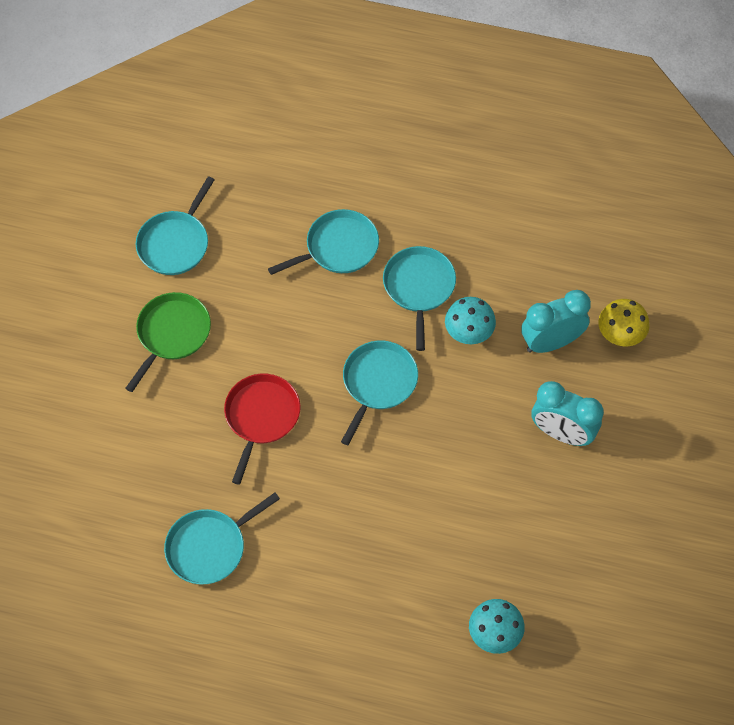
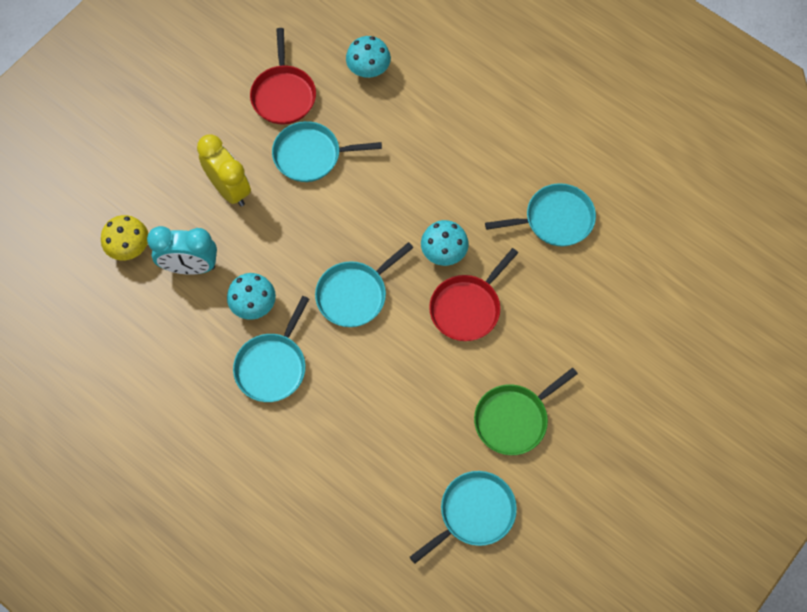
camera: 155 degrees left, 5 degrees up
turquoise pan [268,209,379,275] -> turquoise pan moved to [272,121,382,182]
turquoise clock [532,381,604,446] -> yellow clock [197,134,251,206]
none -> red pan [250,28,316,124]
none -> turquoise mushroom [421,220,469,266]

